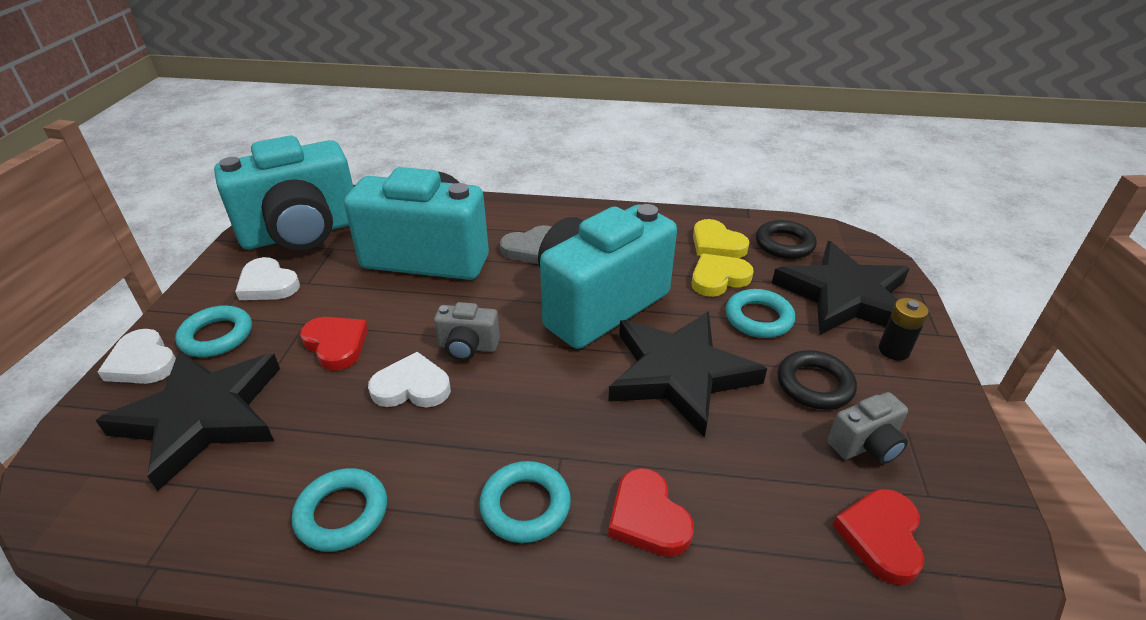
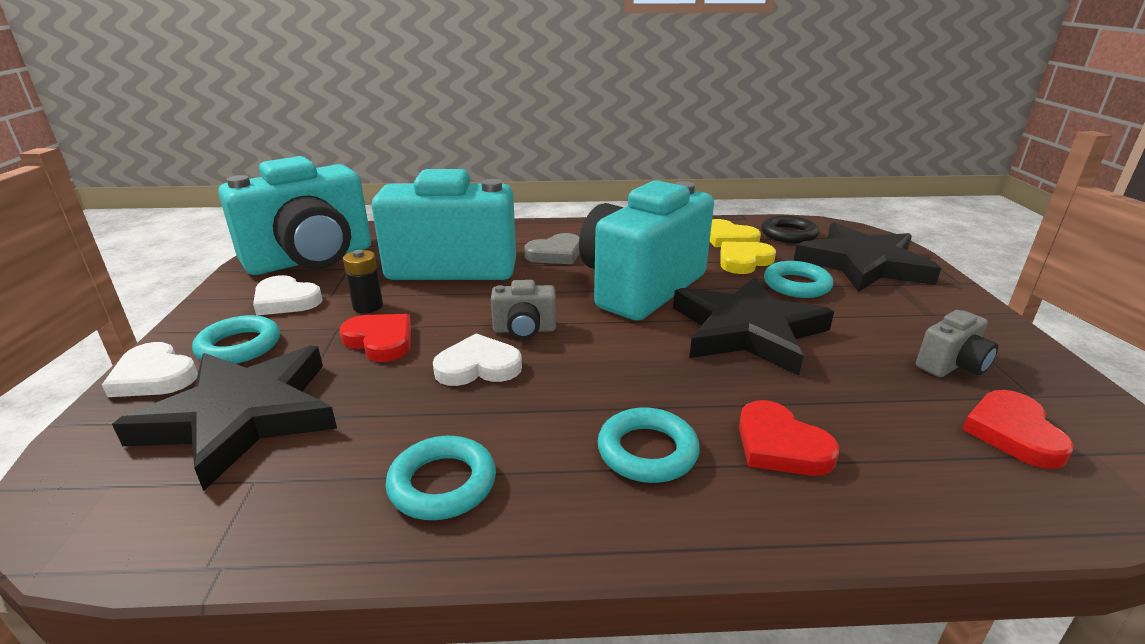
camera: 10 degrees left, 10 degrees down
black ring [777,350,857,410] -> none
black battery [879,298,929,361] -> black battery moved to [343,250,383,313]

